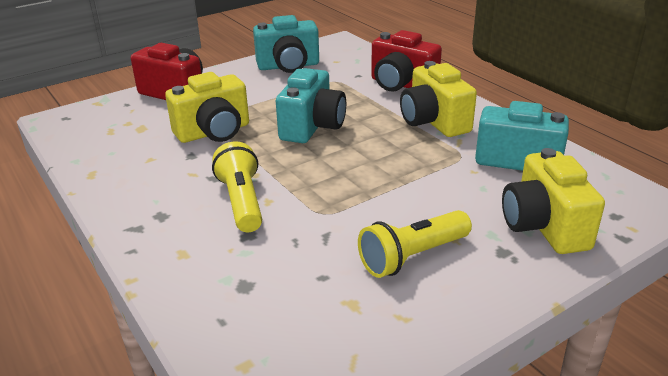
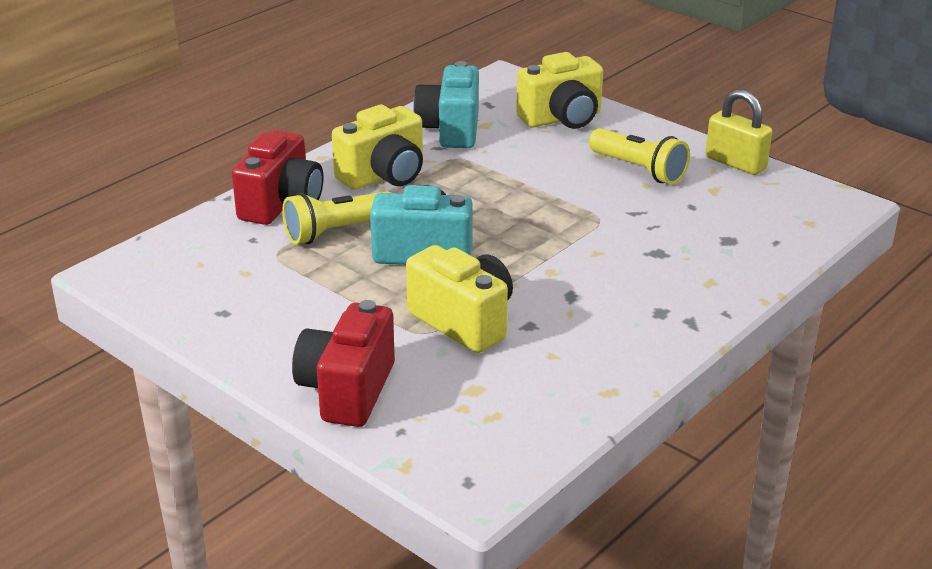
camera: 105 degrees left, 0 degrees up
yellow flashlight [212,141,262,232] -> yellow flashlight moved to [282,191,391,244]
turquoise camera [253,15,319,73] -> none
none -> yellow padlock [706,89,772,175]

